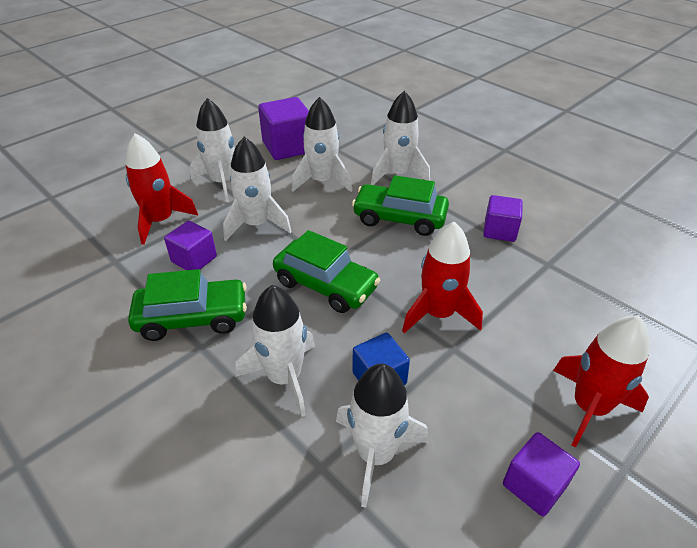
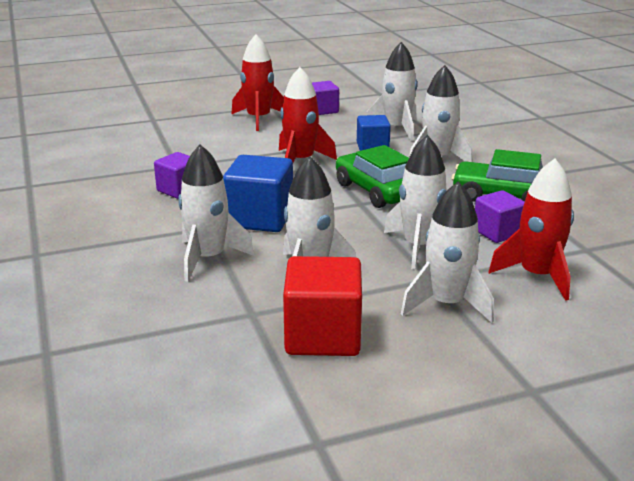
camera: 155 degrees left, 15 degrees down
purple cube [258,97,309,160] -> red cube [283,256,362,356]
green car [352,175,449,236] -> blue cube [223,155,293,232]

